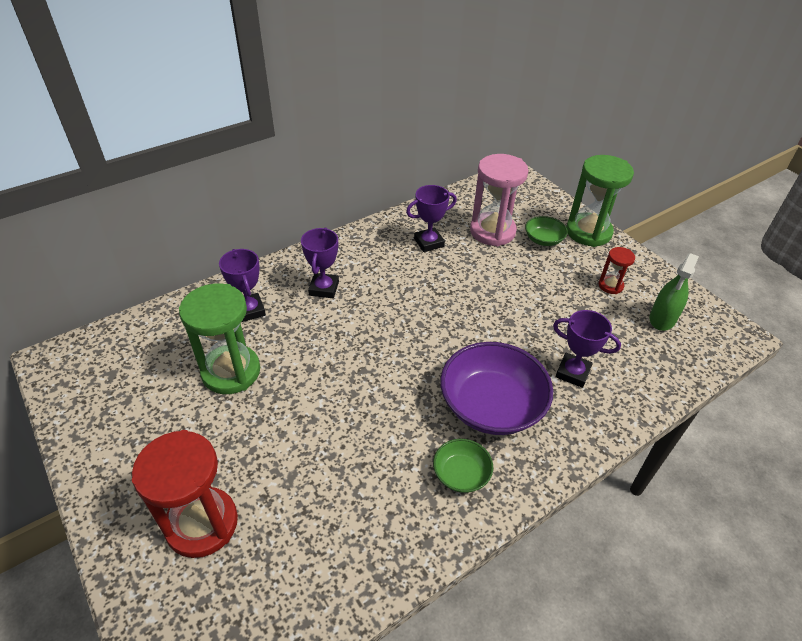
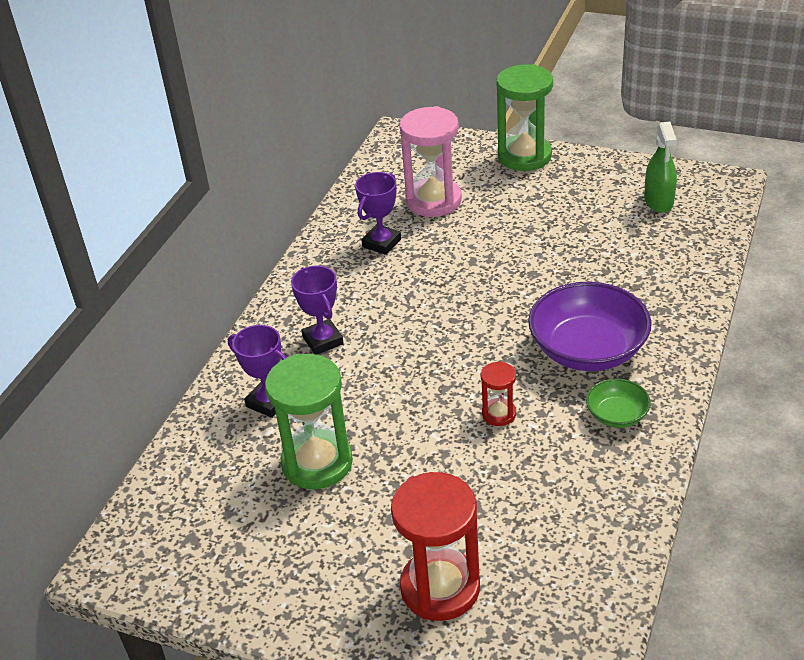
camera: 30 degrees left, 5 degrees down
green bowl [525,216,568,246] -> none
purple trophy [553,310,621,388] -> none
red hourglass [598,247,635,294] -> red hourglass moved to [481,361,516,426]

